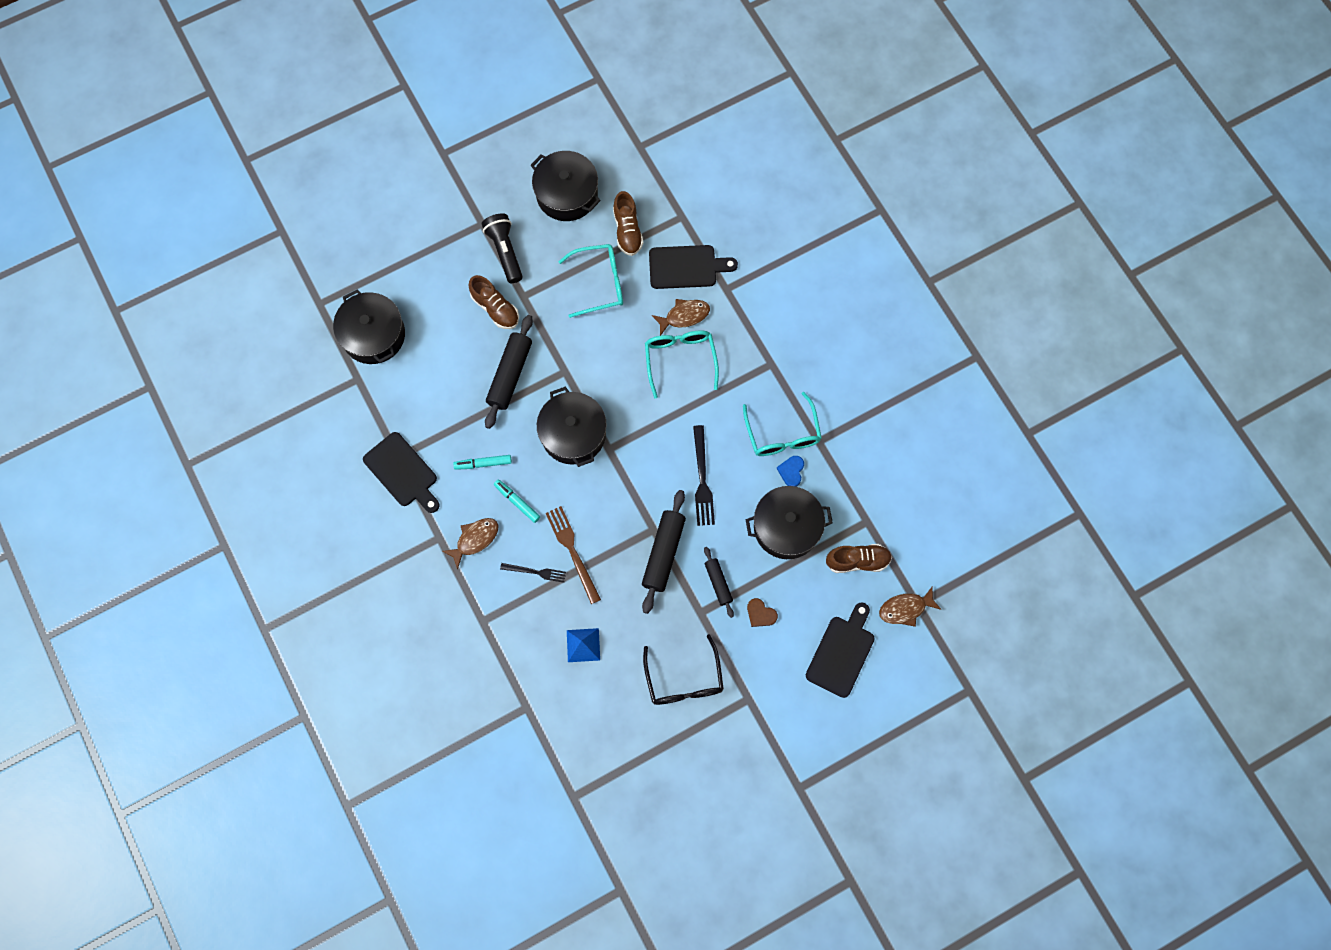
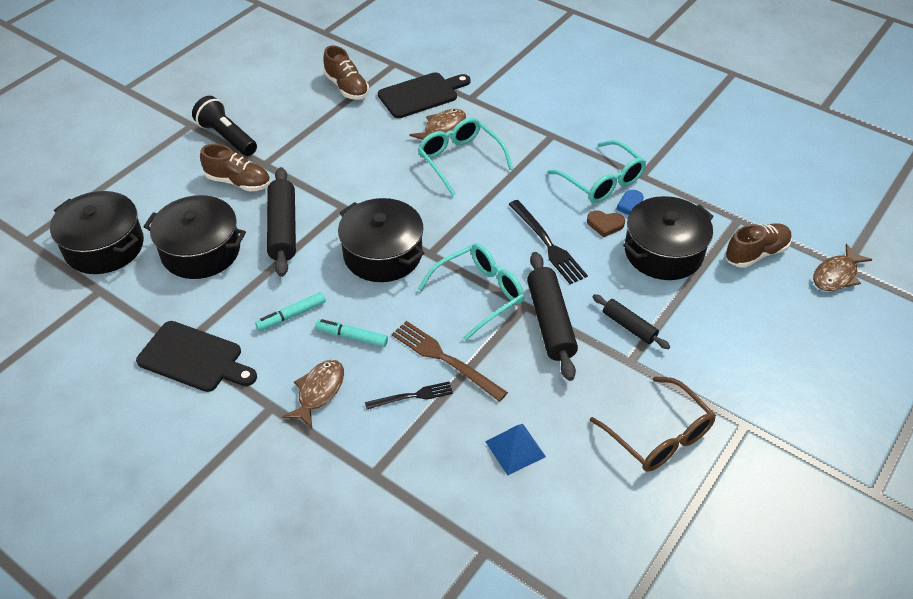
camera: 25 degrees left, 25 degrees down
black pot [531,151,601,221] -> black pot moved to [143,195,246,279]
turquoise glasses [558,244,623,318] -> turquoise glasses moved to [418,244,524,340]
black glasses [643,634,724,705] -> brown glasses [590,377,716,472]
brown heart [747,598,778,627] -> brown heart moved to [587,210,625,237]
black cutting board [806,602,875,698] -> none

